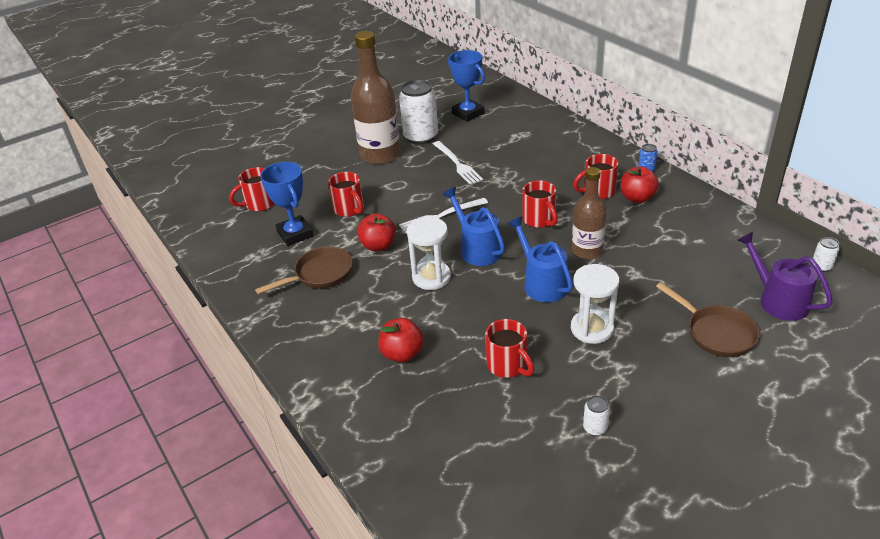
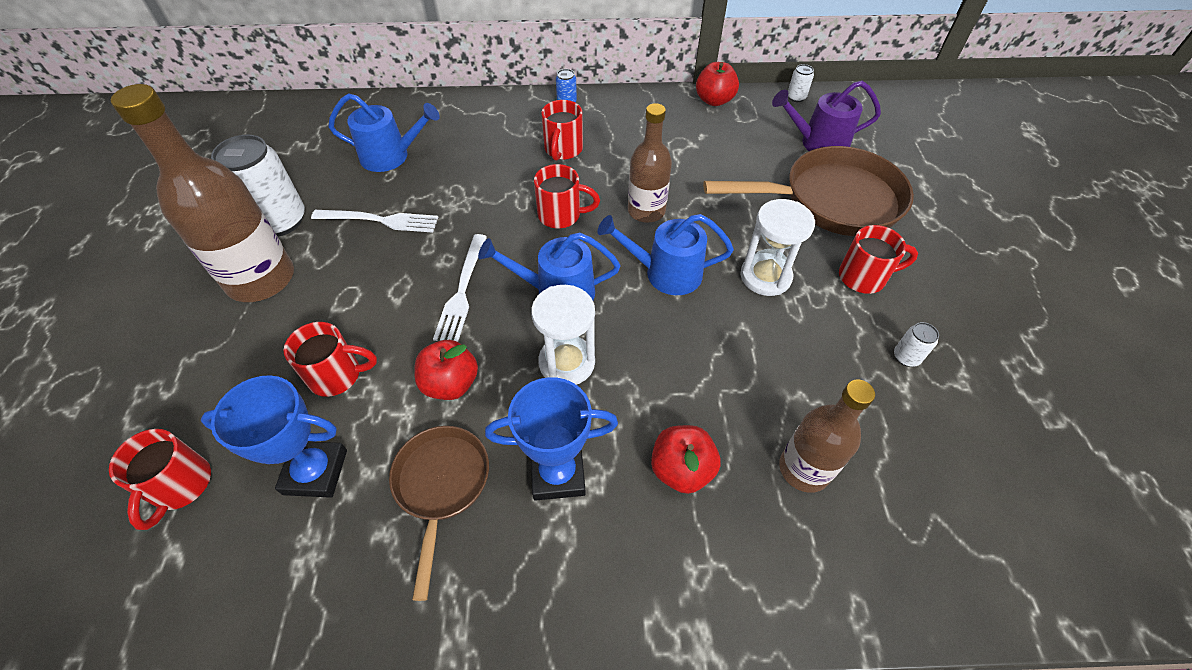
camera: 60 degrees left, 15 degrees up
blue trophy [448,50,485,122] -> blue trophy moved to [485,377,618,501]
red mug [485,319,535,378] -> red mug moved to [839,225,918,294]
red apple [621,167,659,203] -> red apple moved to [696,62,739,106]
brown pan [656,282,760,357] -> brown pan [703,146,914,236], size x1.68
none -> blue watering can [328,93,440,172]
none -> brown bottle [779,380,875,493]

